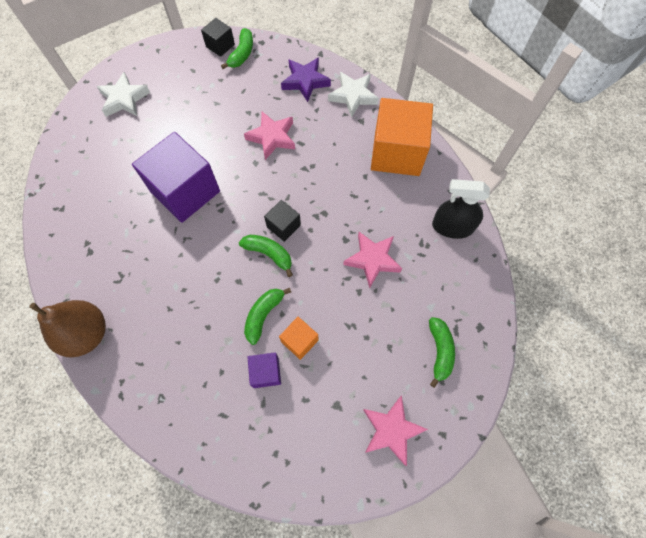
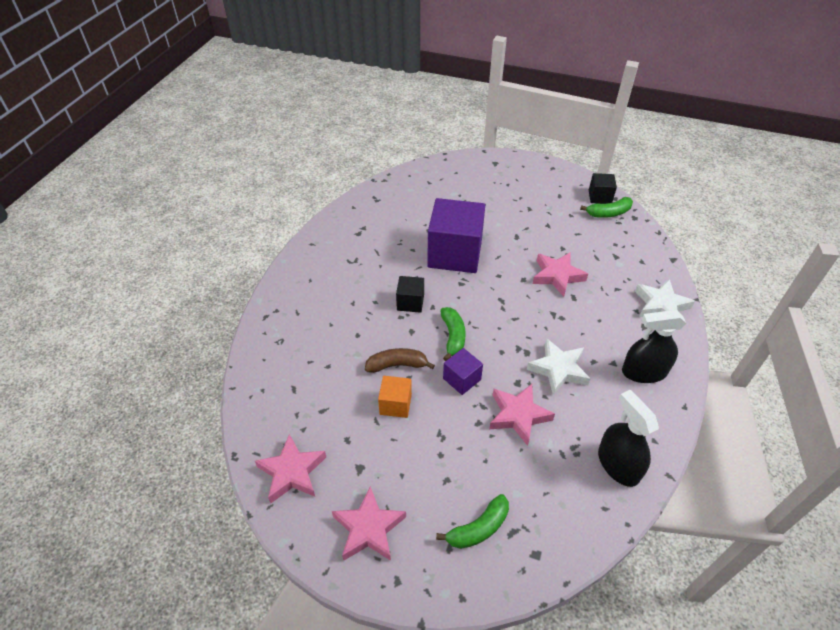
camera: 55 degrees right, 20 degrees down
brown pear [29,300,106,358] -> none
white star [97,72,150,117] -> white star moved to [527,338,591,395]
green banana [244,288,291,345] -> brown banana [365,348,435,373]
purple cube [248,352,281,388] -> purple cube moved to [443,348,483,395]
black cube [264,200,301,242] -> black cube moved to [396,276,424,313]
purple star [281,57,331,102] -> none
orange cube [371,98,433,176] -> black spray bottle [622,310,686,383]
none -> pink star [255,434,326,503]

